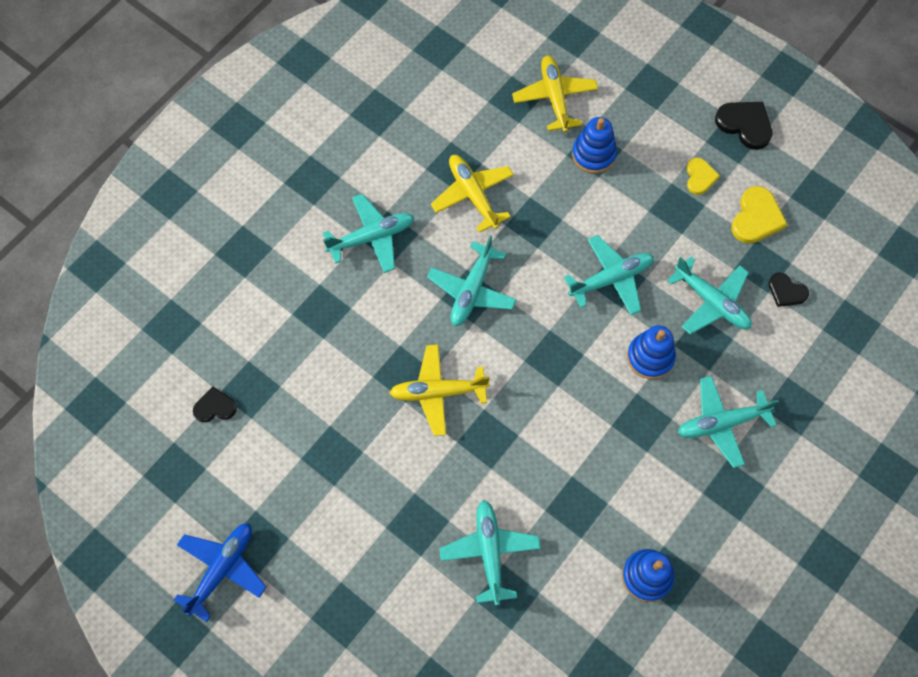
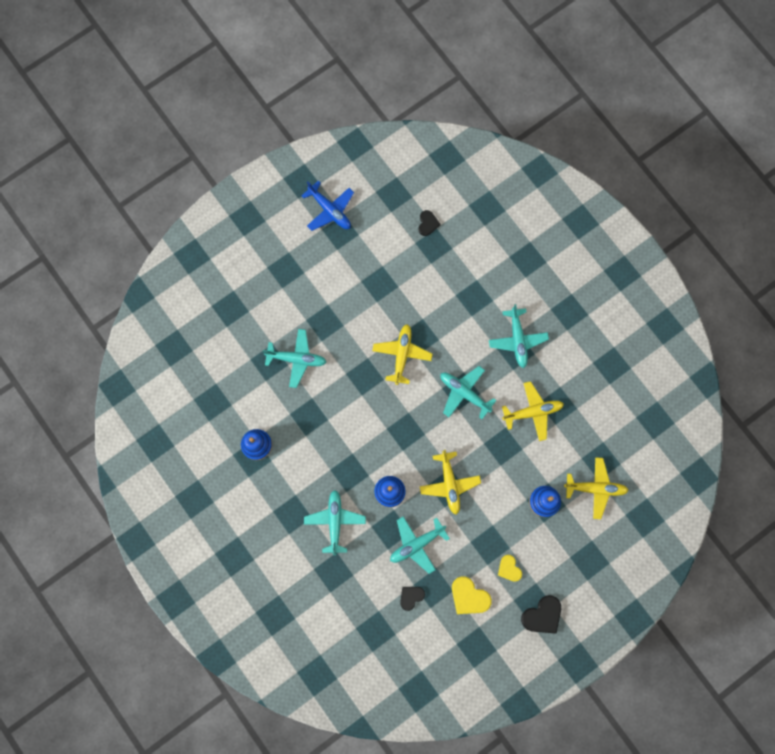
camera: 105 degrees right, 10 degrees up
turquoise plane [564,235,654,315] -> yellow plane [420,450,481,515]
yellow heart [686,158,720,195] -> yellow heart turned 45 degrees clockwise [498,555,522,582]

